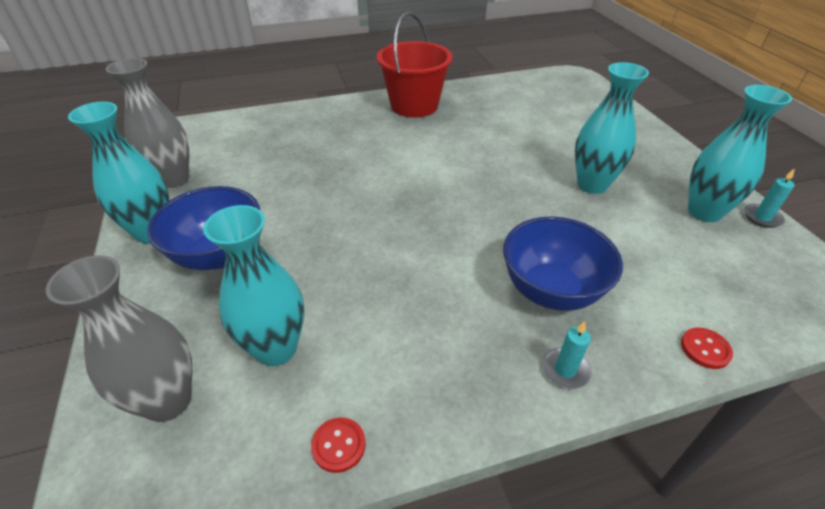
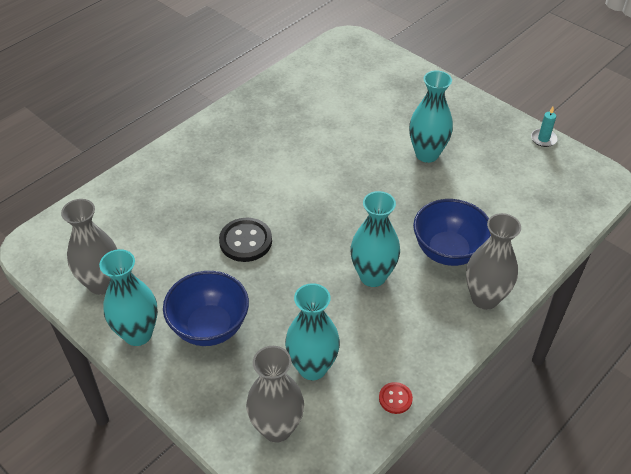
camera: 30 degrees left, 5 degrees up
red bucket [377,12,453,118] -> none
turquoise candle [542,321,591,389] -> grey vase [466,213,521,310]
red button [681,328,733,369] -> none
turquoise vase [688,85,792,222] -> turquoise vase moved to [350,191,400,287]
none -> black button [219,218,272,262]

